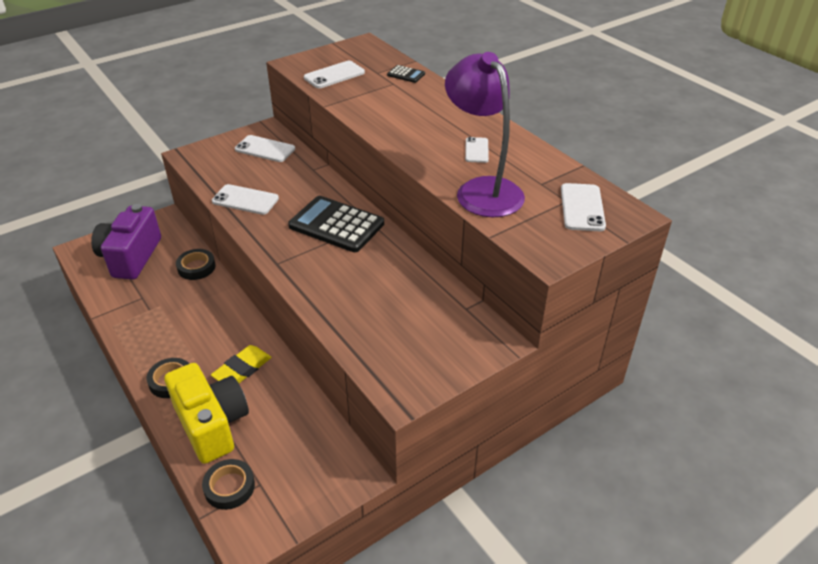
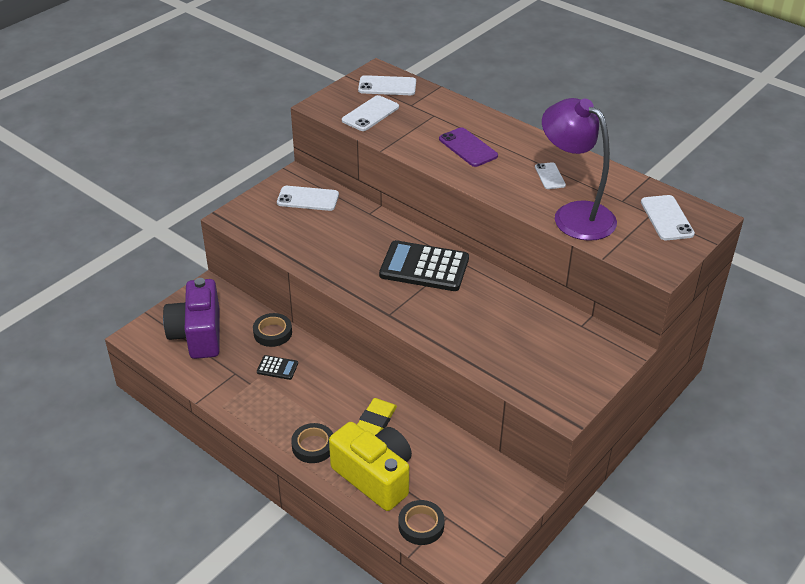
camera: 15 degrees left, 0 degrees up
white phone [212,184,279,215] -> white phone moved to [358,75,416,95]
black calculator [387,65,425,83] -> black calculator moved to [257,355,298,380]
none -> purple phone [439,127,498,167]

